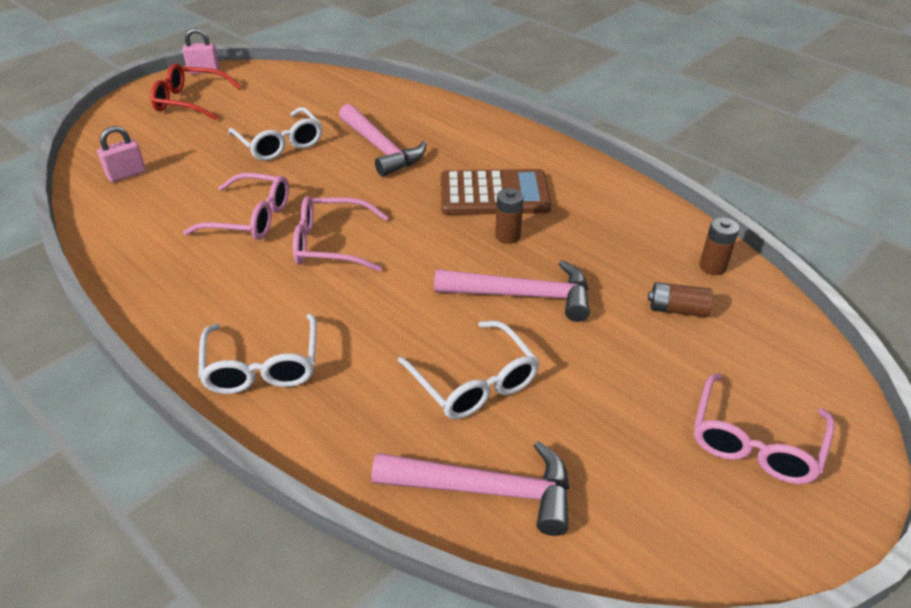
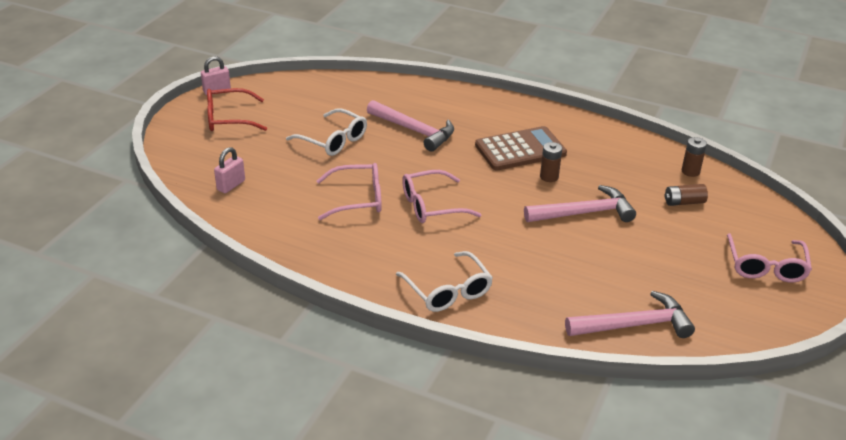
camera: 20 degrees left, 5 degrees down
white glasses [398,321,540,419] -> none

